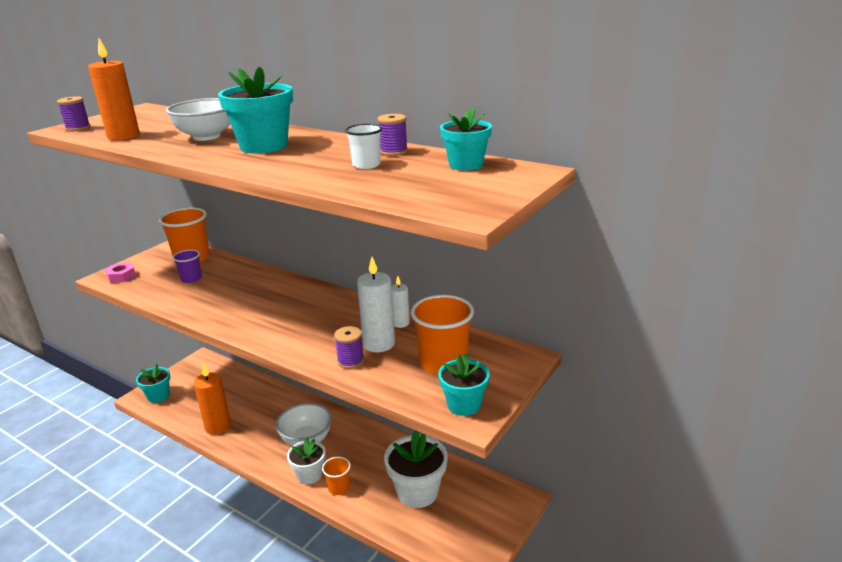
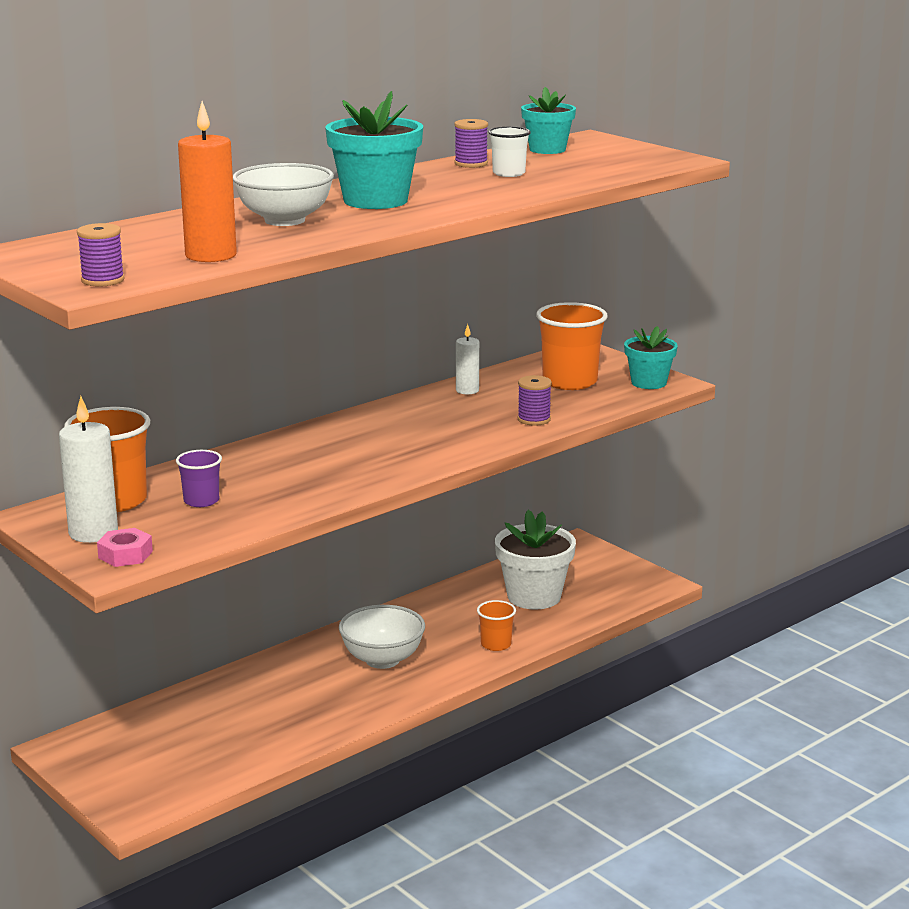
camera: 75 degrees left, 5 degrees down
turquoise flower pot [136,364,171,403] -> none
orange candle [194,364,231,435] -> none
white flower pot [287,437,326,484] -> none
white candle [357,257,395,352] -> white candle moved to [59,396,118,543]

